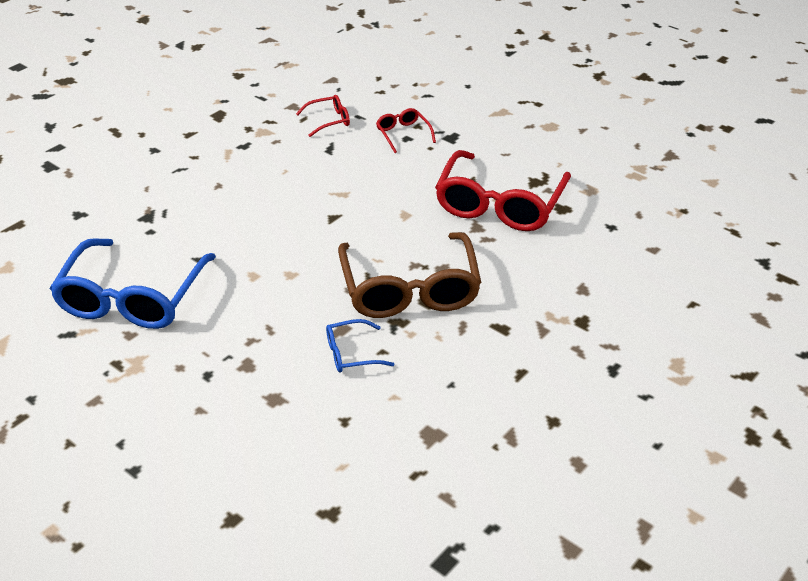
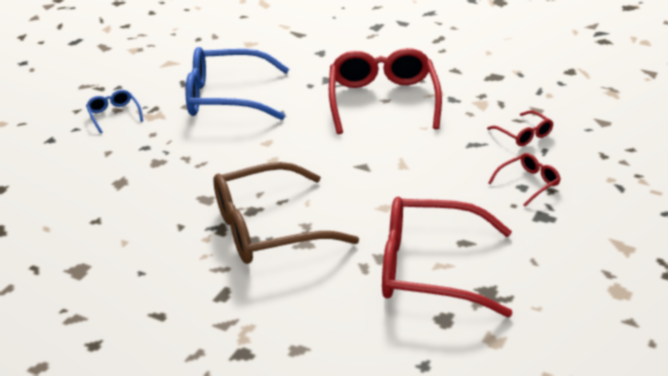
camera: 80 degrees right, 5 degrees down
blue glasses [326,319,394,372] -> blue glasses moved to [86,90,143,133]
none -> red glasses [329,48,442,134]

